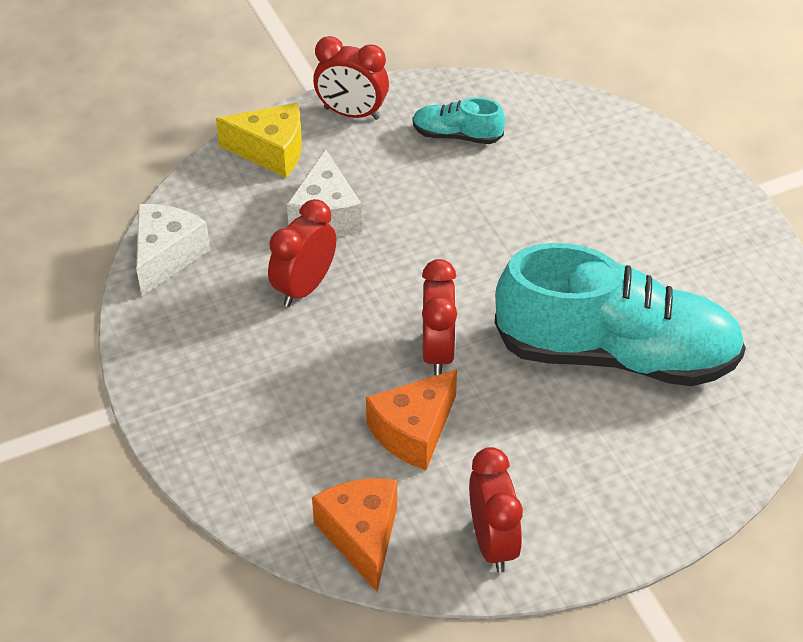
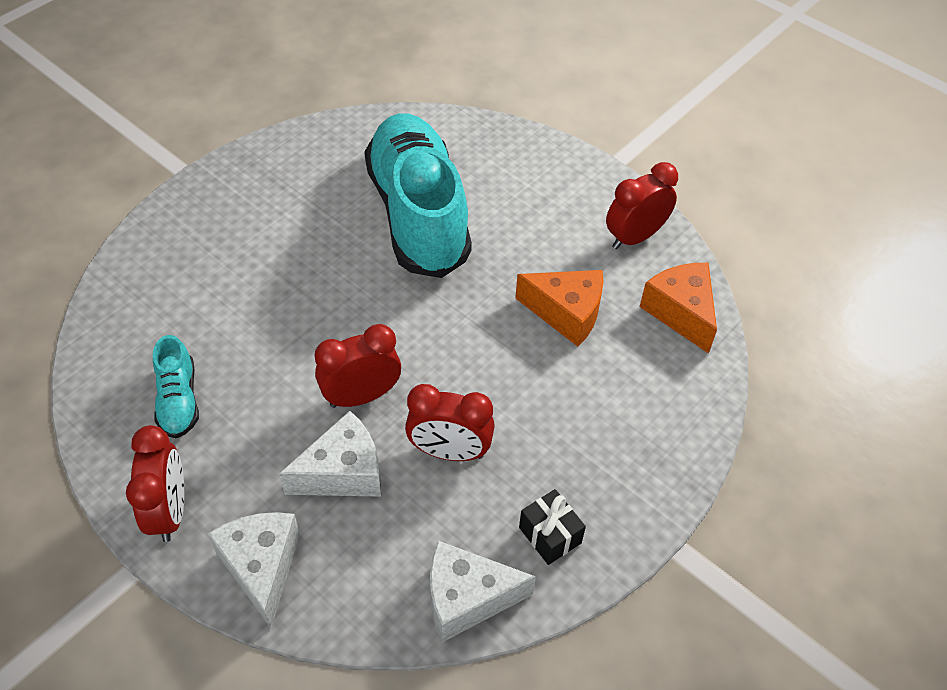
camera: 115 degrees left, 5 degrees up
yellow cheese [216,103,302,178] -> white cheese [207,512,300,628]
orange cheese [312,478,397,592] -> orange cheese turned 105 degrees clockwise [640,263,717,354]
red clock [422,259,457,376] -> red clock moved to [315,324,401,408]
none -> black gift [519,489,586,565]

